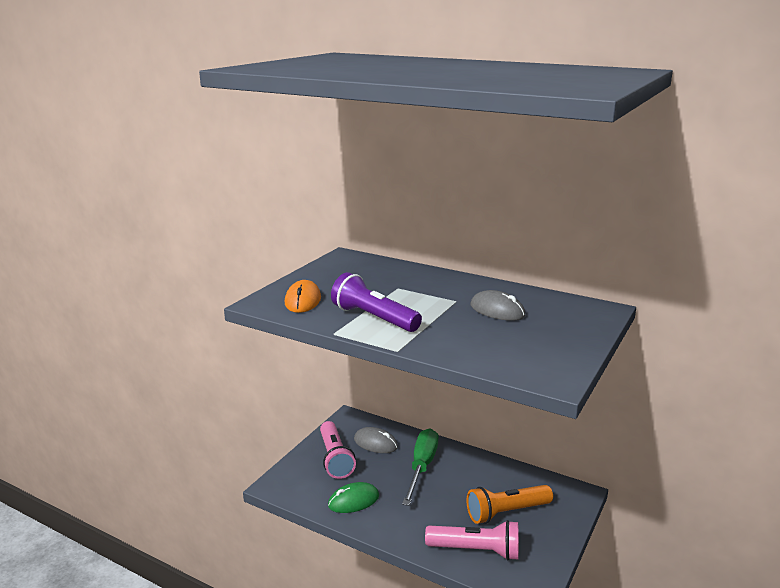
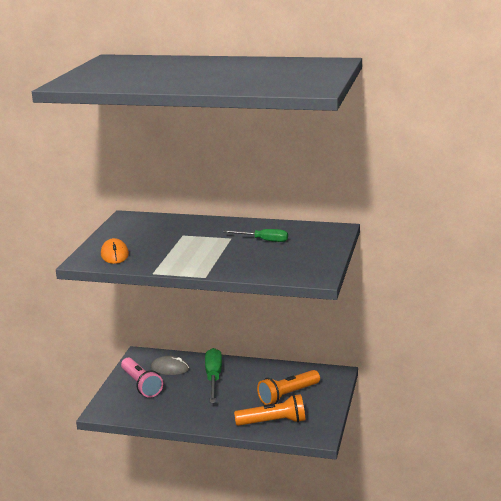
camera: 15 degrees left, 0 degrees up
green mouse [328,482,379,513] -> none
purple flashlight [331,272,422,332] -> none
pink flashlight [425,520,519,560] -> orange flashlight [234,394,305,426]
grey mouse [471,290,525,321] -> green screwdriver [224,229,288,242]

